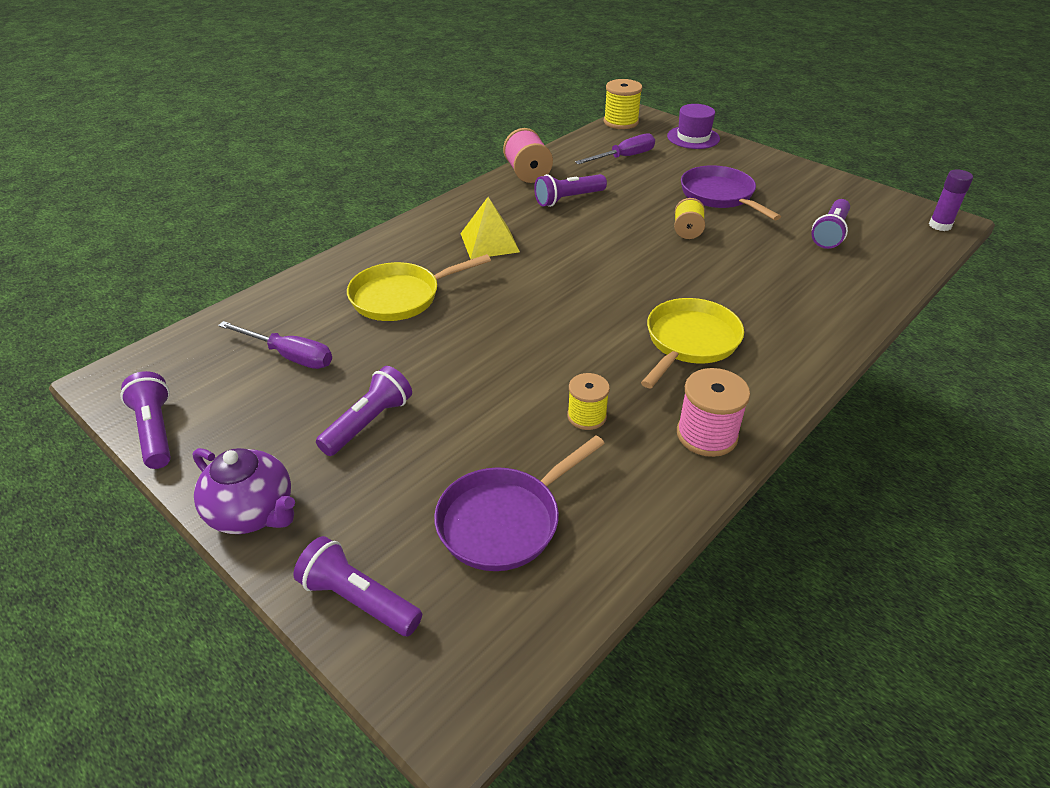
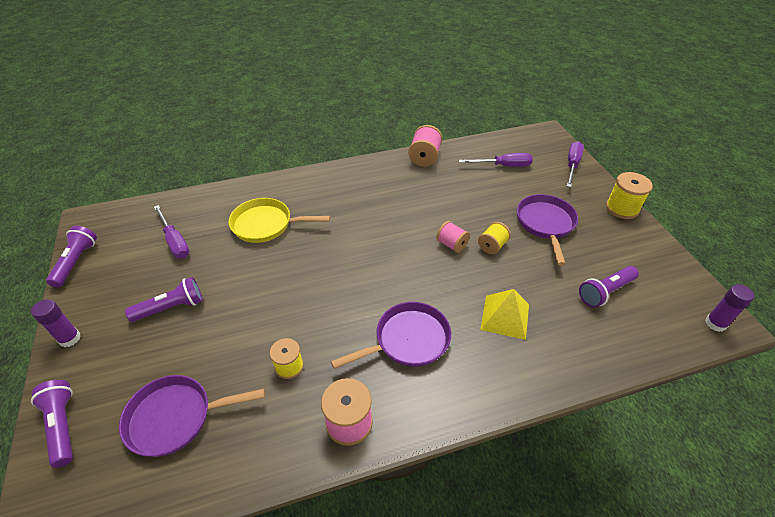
camera: 30 degrees right, 5 degrees up
purple teapot [193,448,295,534] -> purple glue stick [31,299,81,347]
yellow pyramid [460,197,520,259] -> yellow pyramid moved to [480,289,529,340]
purple flashlight [534,174,607,207] -> none
yellow spool [604,79,642,129] -> yellow spool moved to [606,172,653,219]
yellow pan [641,298,744,388] -> purple pan [331,302,451,369]
purple hat [667,104,720,149] -> purple screwdriver [567,141,584,187]
none -> pink spool [436,221,470,253]

